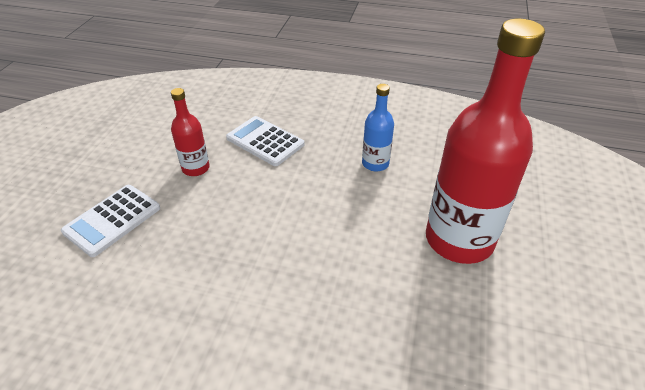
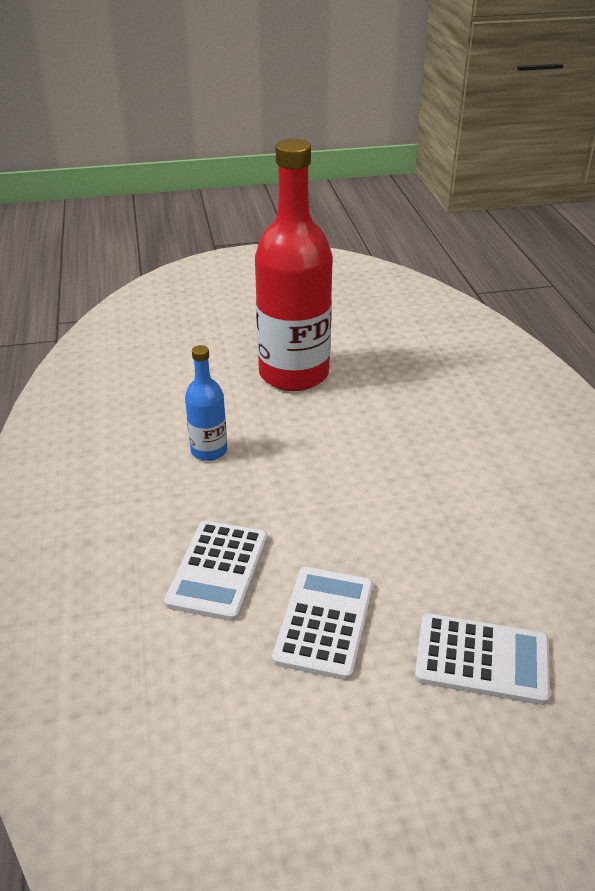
camera: 115 degrees left, 5 degrees down
red bottle [171,88,210,176] -> white calculator [272,567,373,680]

